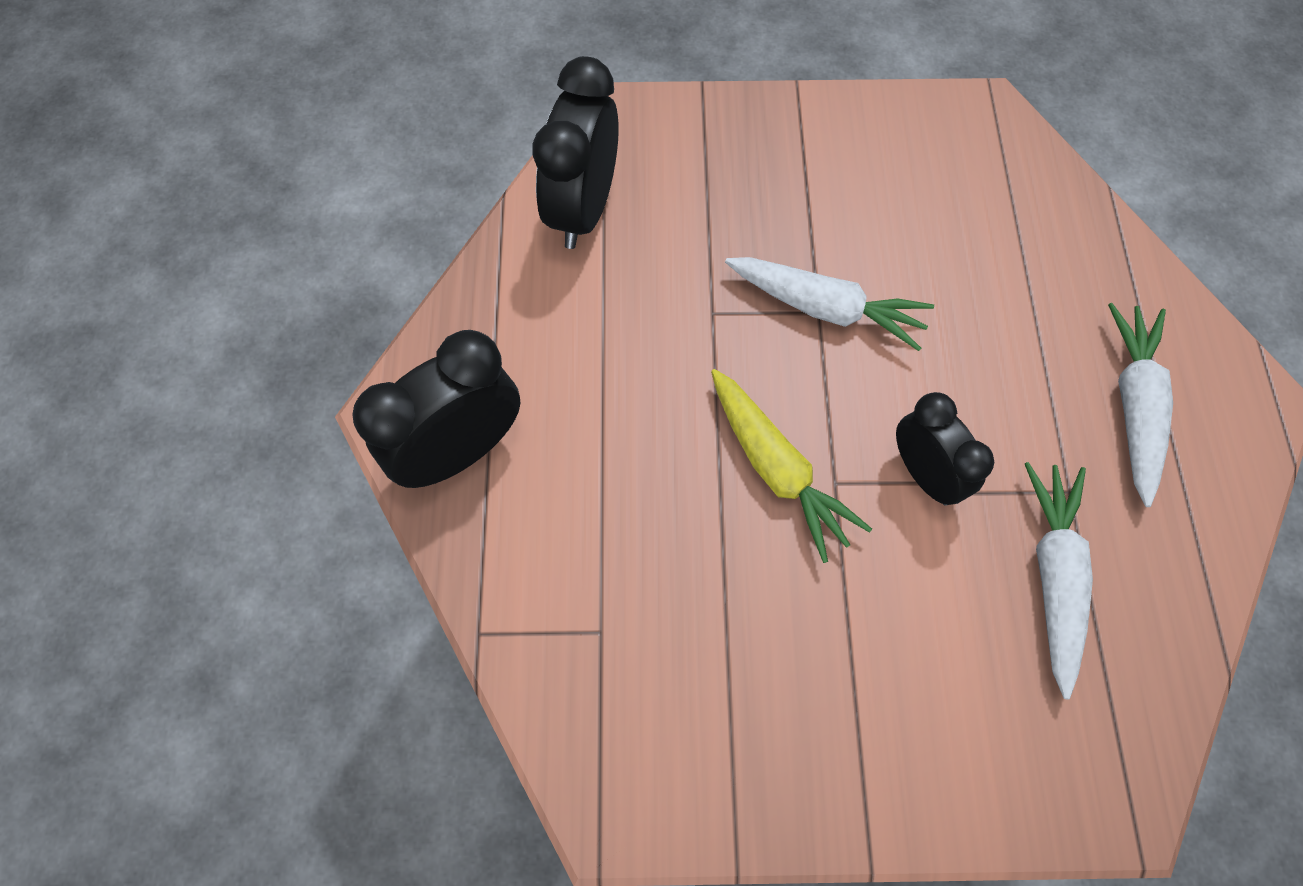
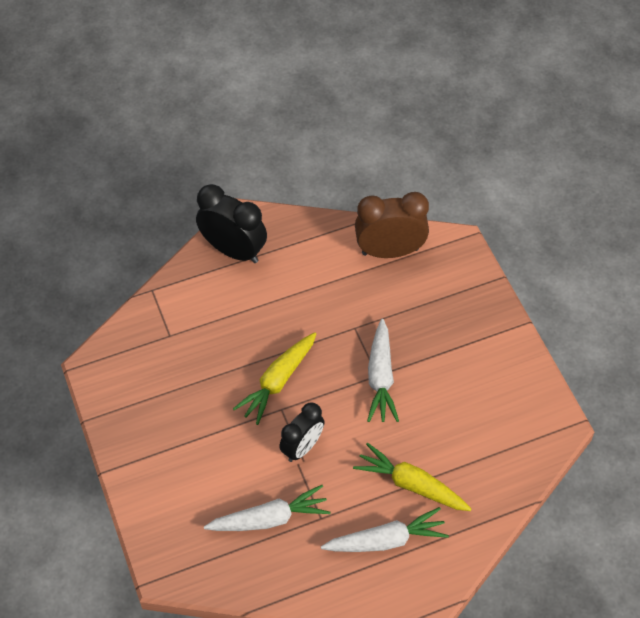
camera: 70 degrees right, 10 degrees down
black clock [532,56,619,249] -> brown clock [355,192,429,258]
none -> yellow carrot [353,443,471,511]

